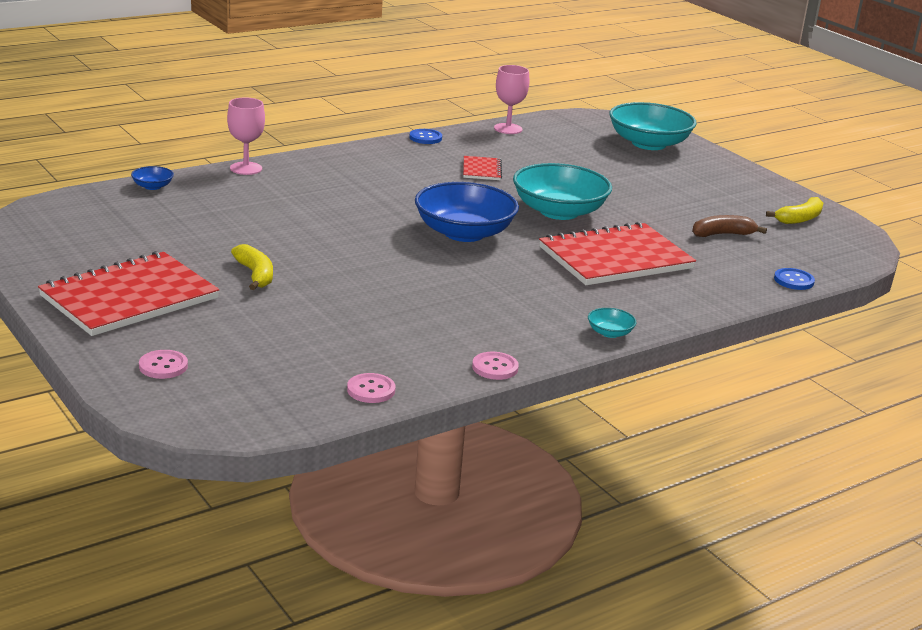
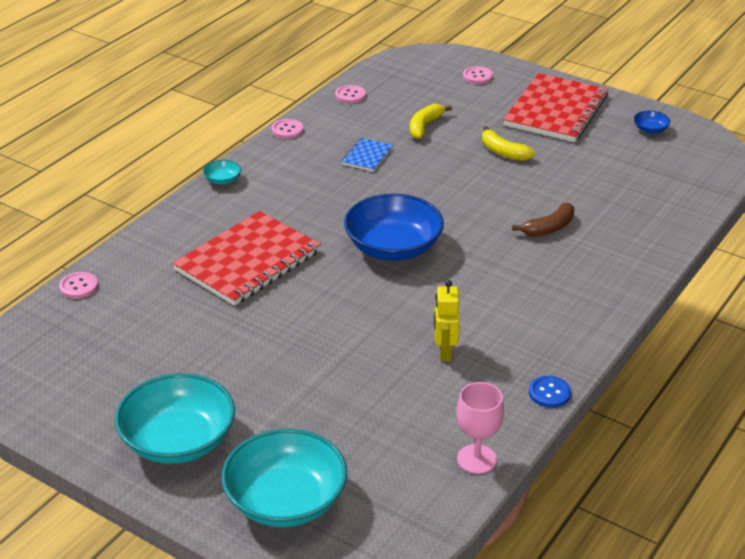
camera: 160 degrees right, 10 degrees up
blue bowl [131,166,174,190] -> blue bowl moved to [634,111,670,134]
pink goblet [227,97,265,175] -> none
red notebook [463,156,502,180] -> yellow robot [434,280,460,361]
turquoise bowl [513,163,612,220] -> turquoise bowl moved to [115,373,235,464]
brown banana [692,215,767,237] -> brown banana moved to [512,203,574,237]
yellow banana [766,197,823,224] -> yellow banana moved to [410,104,452,139]
blue button [774,268,815,290] -> pink button [59,272,98,299]
none -> blue notebook [341,138,393,172]

